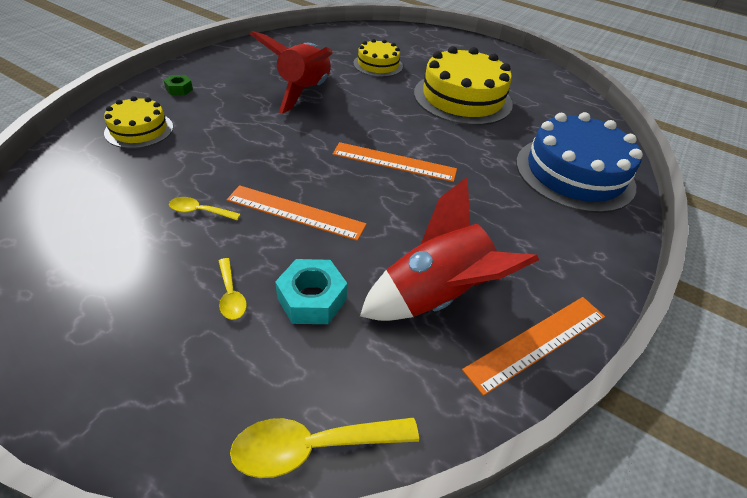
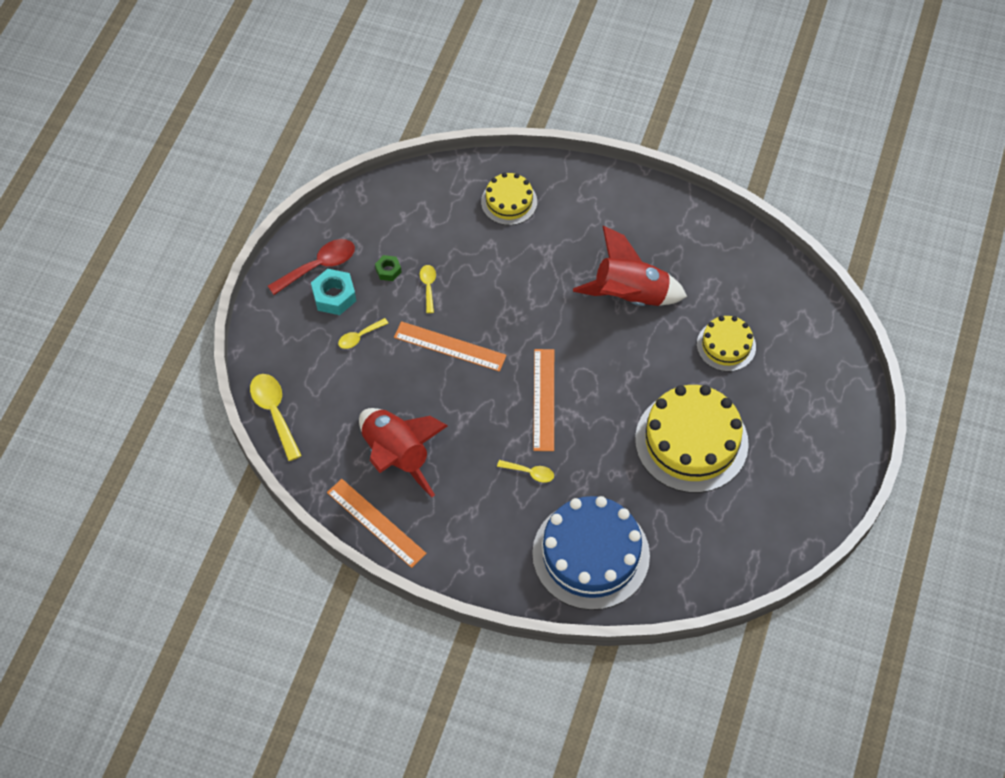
camera: 80 degrees right, 15 degrees up
green nut [163,75,193,95] -> green nut moved to [375,255,401,281]
orange ruler [227,185,367,241] -> orange ruler turned 75 degrees counterclockwise [394,321,507,372]
turquoise nut [275,259,347,324] -> turquoise nut moved to [311,269,356,315]
none -> red spoon [268,239,355,295]
none -> yellow spoon [497,460,554,483]

